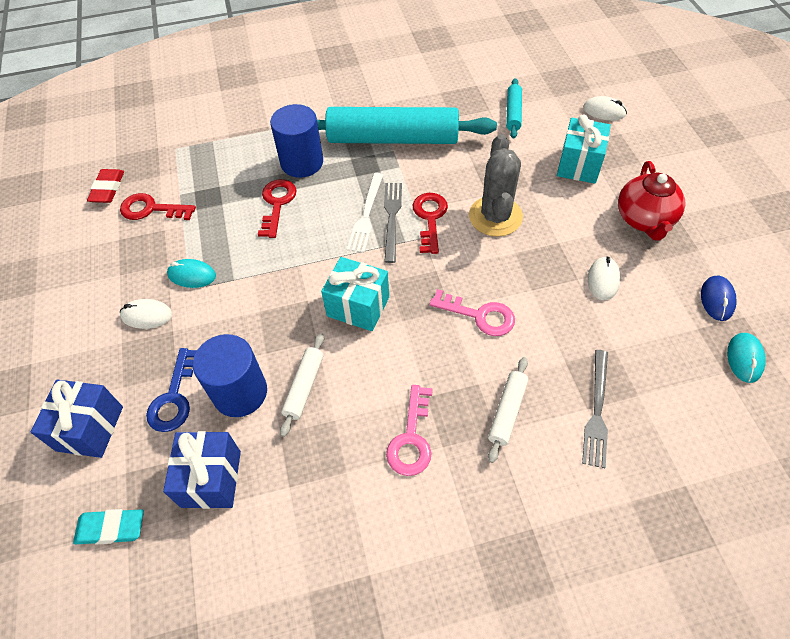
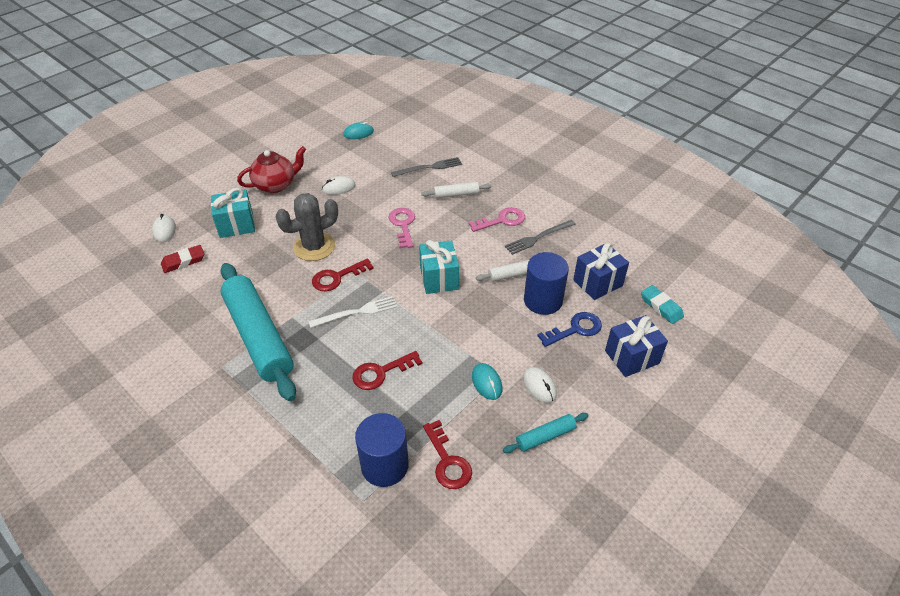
camera: 125 degrees left, 10 degrees down
red eraser [87,169,124,203] -> red eraser moved to [161,245,204,273]
blue cylinder [270,104,323,178] -> blue cylinder moved to [355,413,409,487]
grey fork [384,183,402,263] -> grey fork moved to [505,220,576,255]
turquoise rolling pin [506,78,522,139] -> turquoise rolling pin moved to [503,413,588,453]
blue mouse [701,276,736,321] -> none

